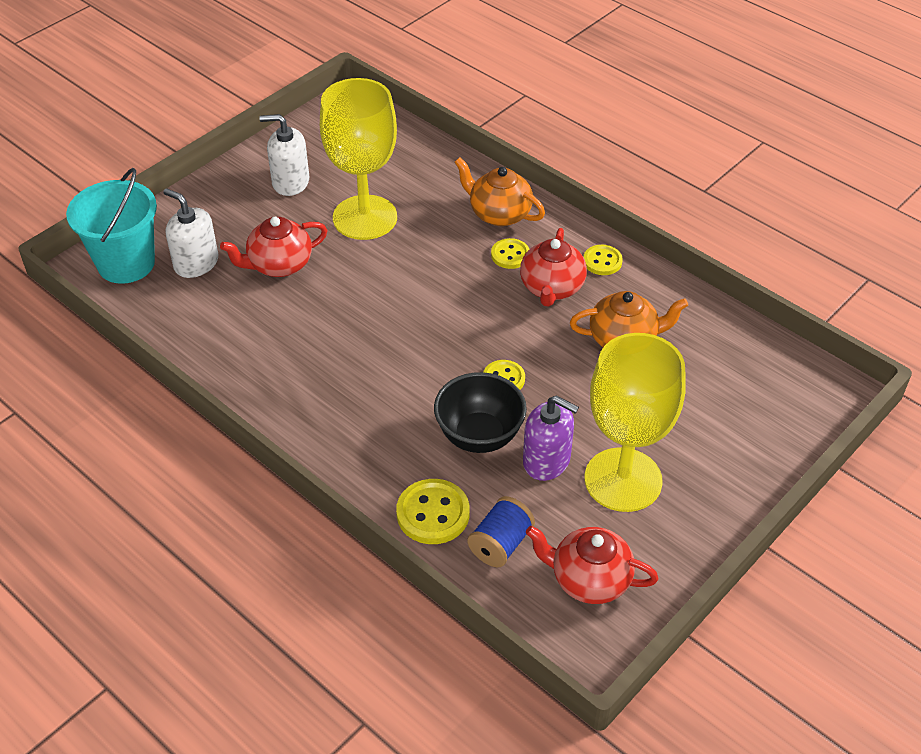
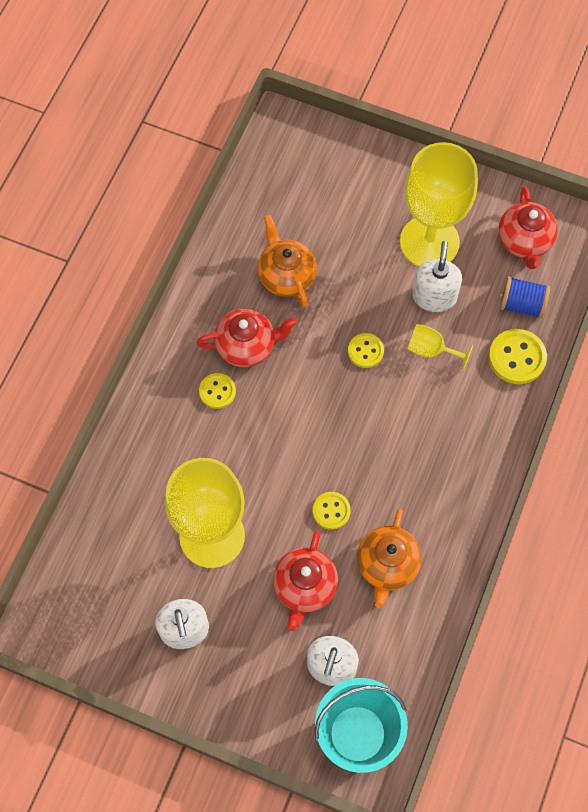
camera: 110 degrees left, 20 degrees up
red teapot [220,217,328,277] -> red teapot turned 60 degrees clockwise [273,530,338,631]
black bowl [434,372,527,453] -> yellow goblet [407,324,474,370]
orange teapot [455,157,545,226] -> orange teapot moved to [357,508,422,608]
purple soap dispenser [523,395,579,481] -> white soap dispenser [412,241,462,312]
yellow button [584,245,623,275] -> yellow button moved to [313,492,351,530]

